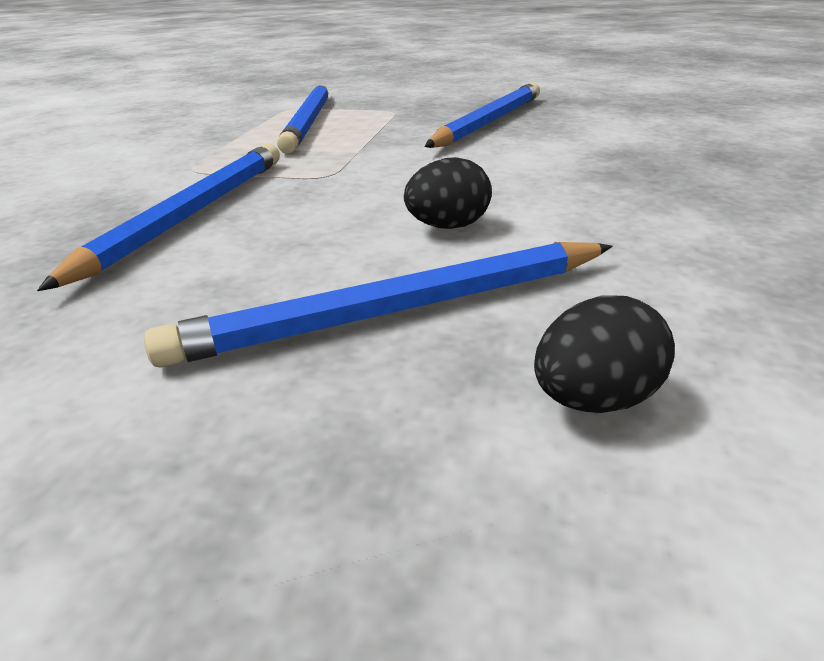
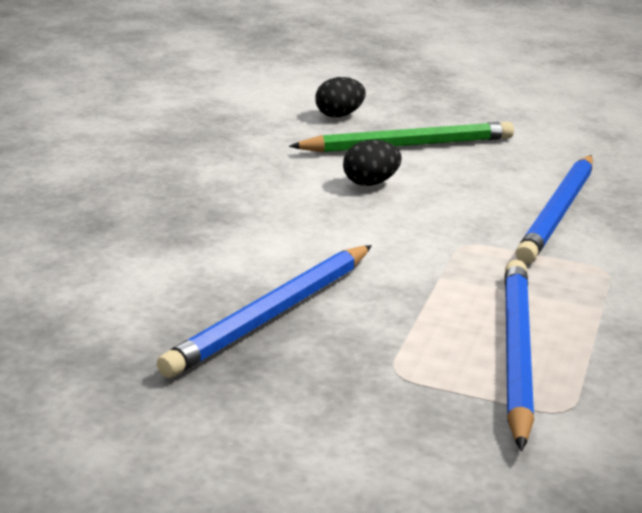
camera: 175 degrees left, 5 degrees down
blue pencil [144,242,613,368] -> green pencil [289,122,514,152]

